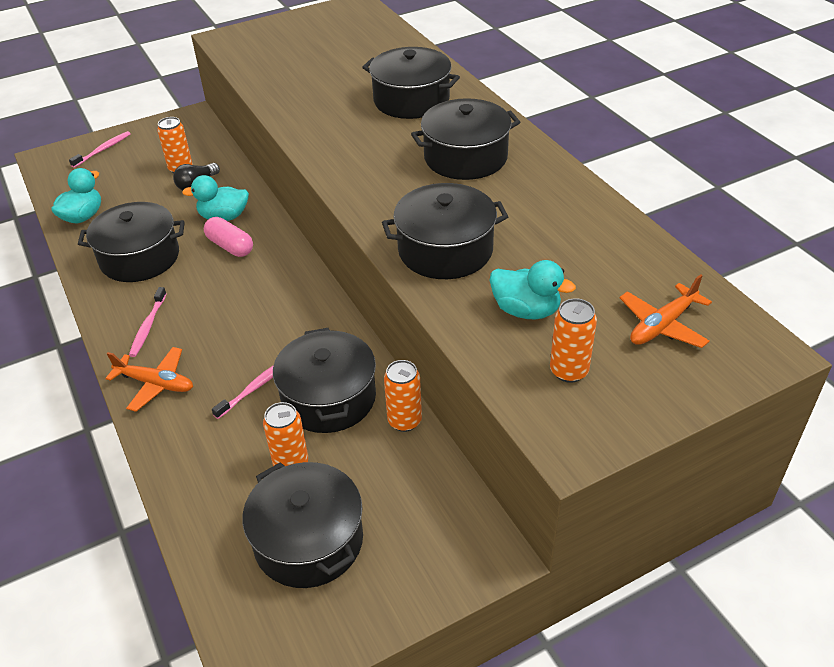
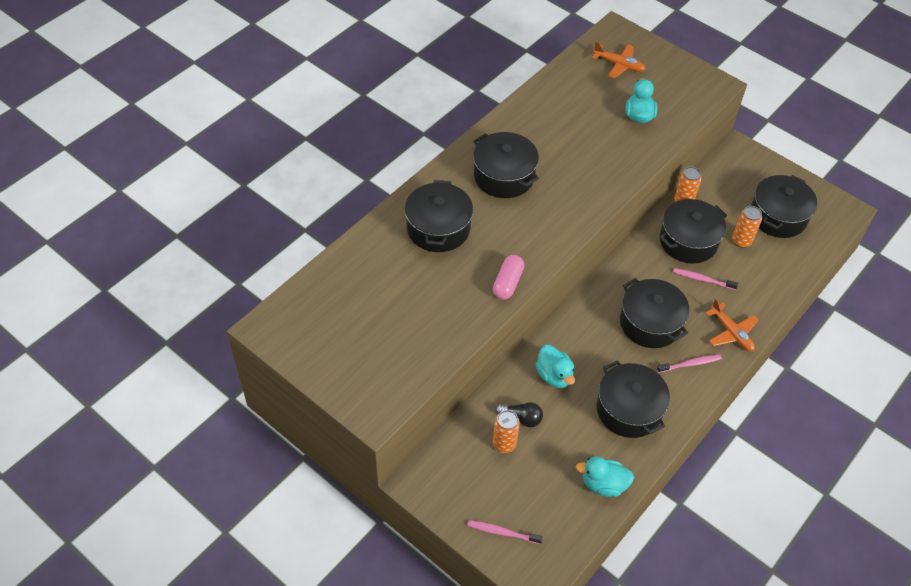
camera: 115 degrees left, 10 degrees up
orange plane [105,347,193,412] -> orange plane turned 150 degrees clockwise [705,299,759,351]
pink capsule [204,217,253,257] -> pink capsule moved to [493,255,524,300]
black pot [382,183,509,279] -> black pot moved to [620,278,689,348]
orange can [550,298,597,383] -> none

